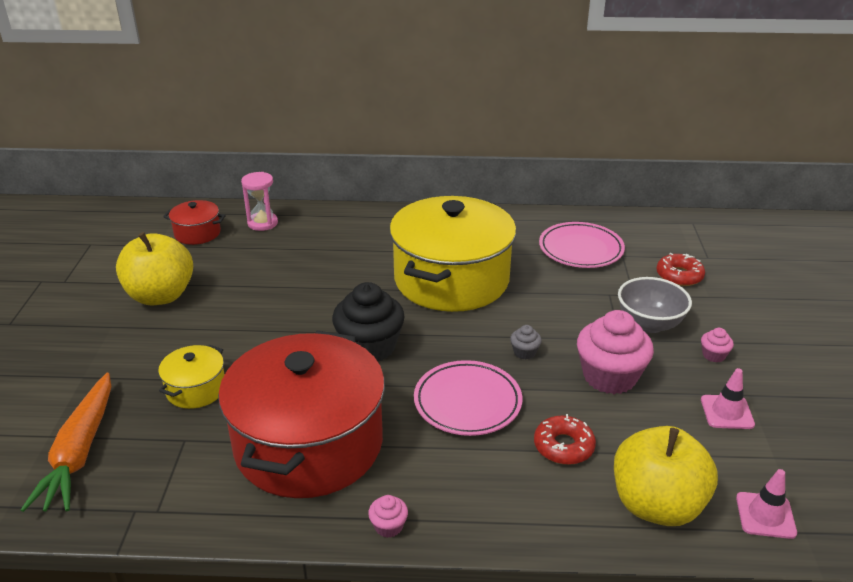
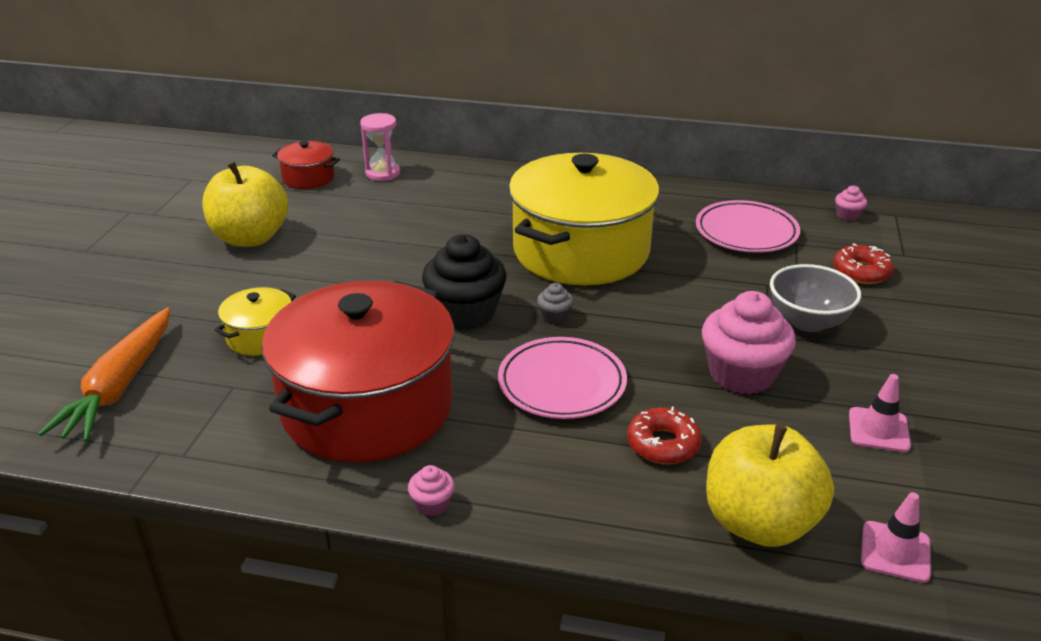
camera: 10 degrees right, 0 degrees up
grey cupcake [510,325,542,359] -> grey cupcake moved to [537,283,574,324]
pink cupcake [701,328,734,362] -> pink cupcake moved to [835,186,867,221]

